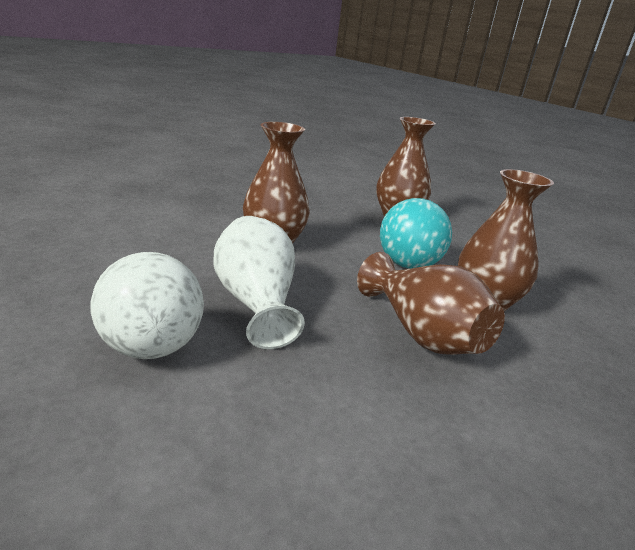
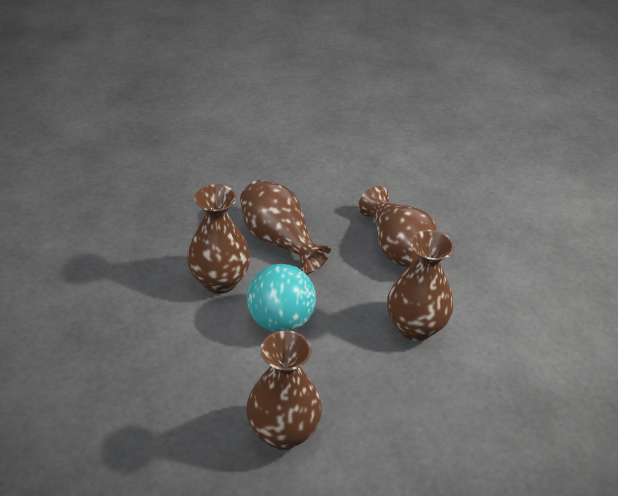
camera: 175 degrees right, 15 degrees up
white ball [91,252,204,359] -> none
white vase [213,216,305,349] -> brown vase [359,186,438,267]

